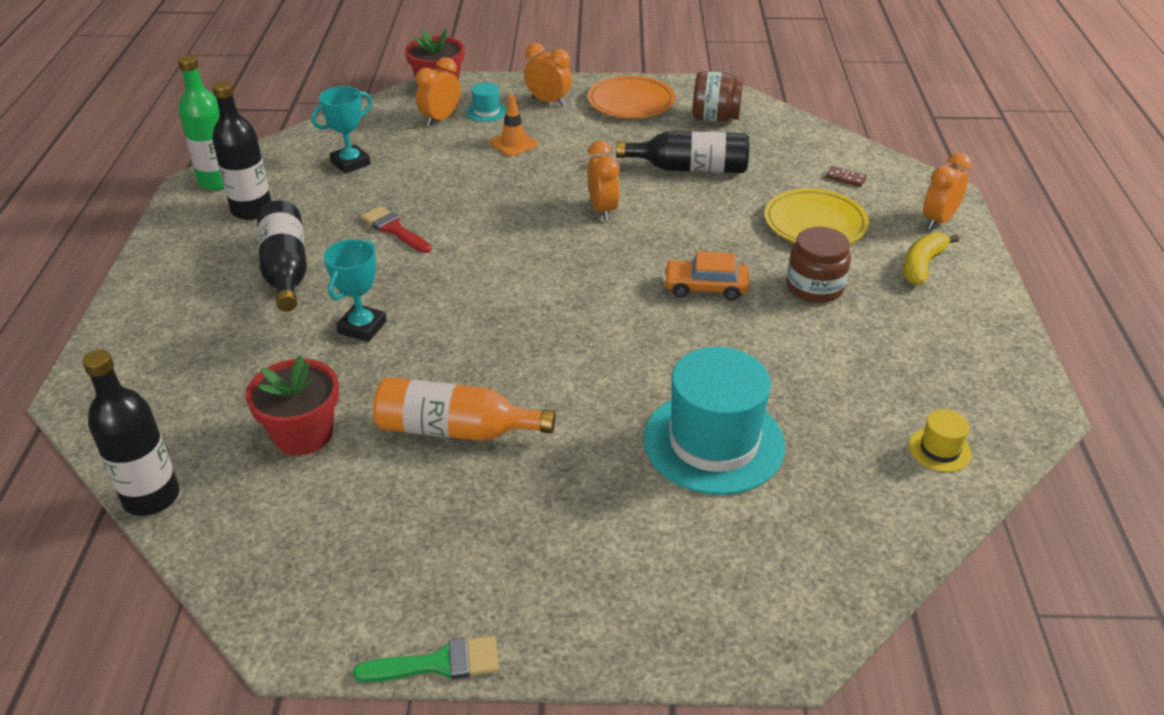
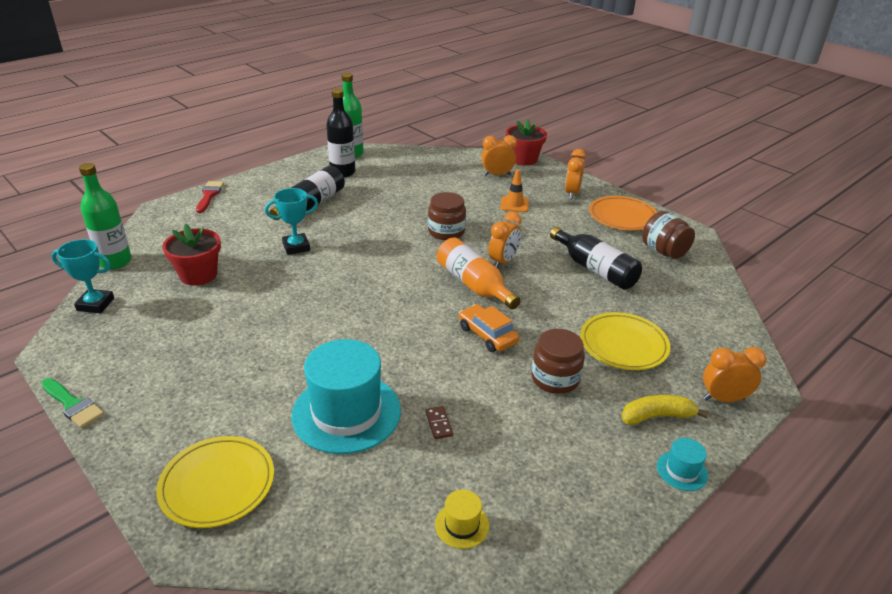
camera: 45 degrees right, 5 degrees down
black bottle [82,350,179,516] -> green bottle [79,163,132,269]
turquoise trophy [311,86,372,174] -> turquoise trophy moved to [51,239,114,313]
red brush [361,206,432,253] -> red brush moved to [196,181,224,213]
orange bottle [373,377,556,441] -> orange bottle moved to [437,237,521,310]
turquoise hat [466,83,507,122] -> turquoise hat moved to [657,438,708,491]
orange clock [524,43,572,106] -> orange clock turned 150 degrees counterclockwise [565,149,586,199]
brown domino [826,166,867,187] -> brown domino moved to [426,406,453,439]
none -> yellow plate [156,436,274,528]
none -> brown jar [428,192,466,240]

